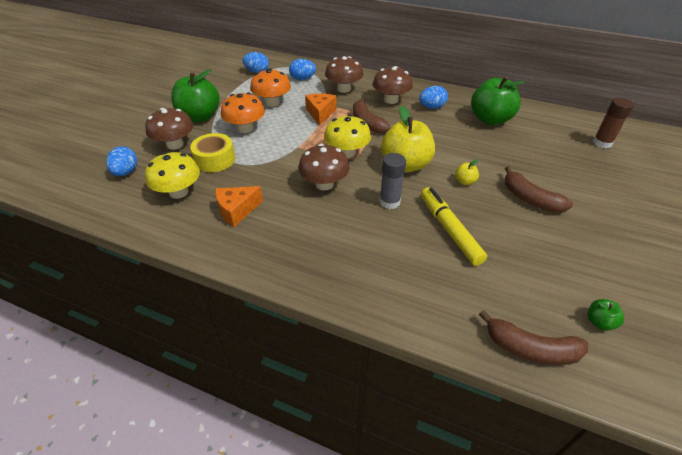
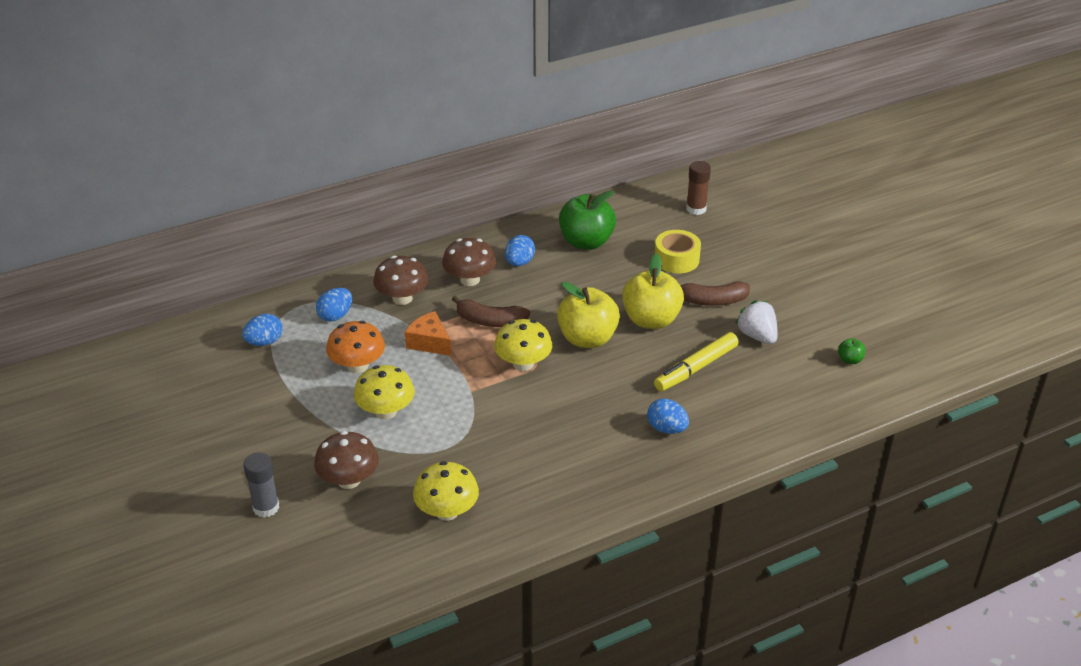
camera: 50 degrees left, 5 degrees down
blue egg [106,146,137,176] -> blue egg moved to [647,399,689,434]
green apple [171,69,219,122] -> none
yellow tape [190,133,235,172] -> yellow tape moved to [655,230,701,273]
orange cheese [215,186,263,227] -> none
orange mushroom [221,92,265,133] -> yellow mushroom [354,365,415,419]
brown mushroom [298,144,350,191] -> none
grey glue stick [379,153,406,209] -> grey glue stick moved to [243,452,279,518]
yellow marker [421,187,487,266] -> yellow marker turned 60 degrees counterclockwise [654,332,739,391]
yellow apple [455,159,479,185] -> yellow apple [622,253,684,329], size x2.36
brown banana [479,310,588,365] -> none
none -> white strawberry [735,300,778,344]

